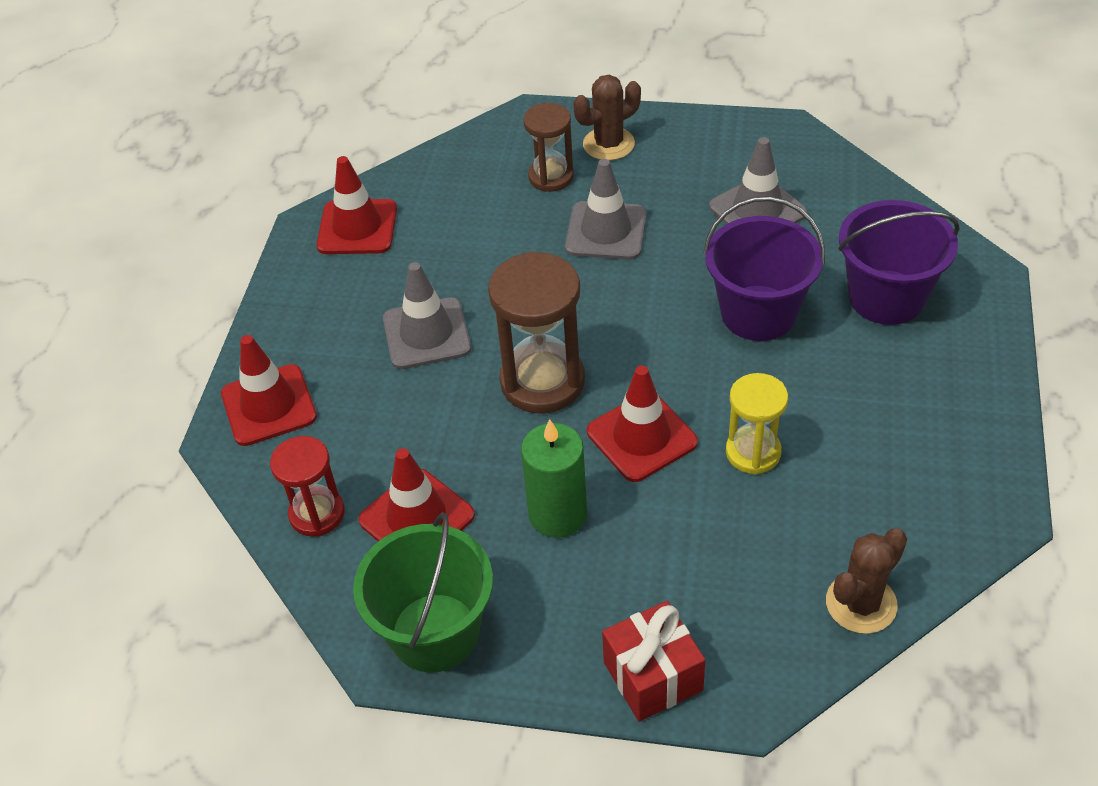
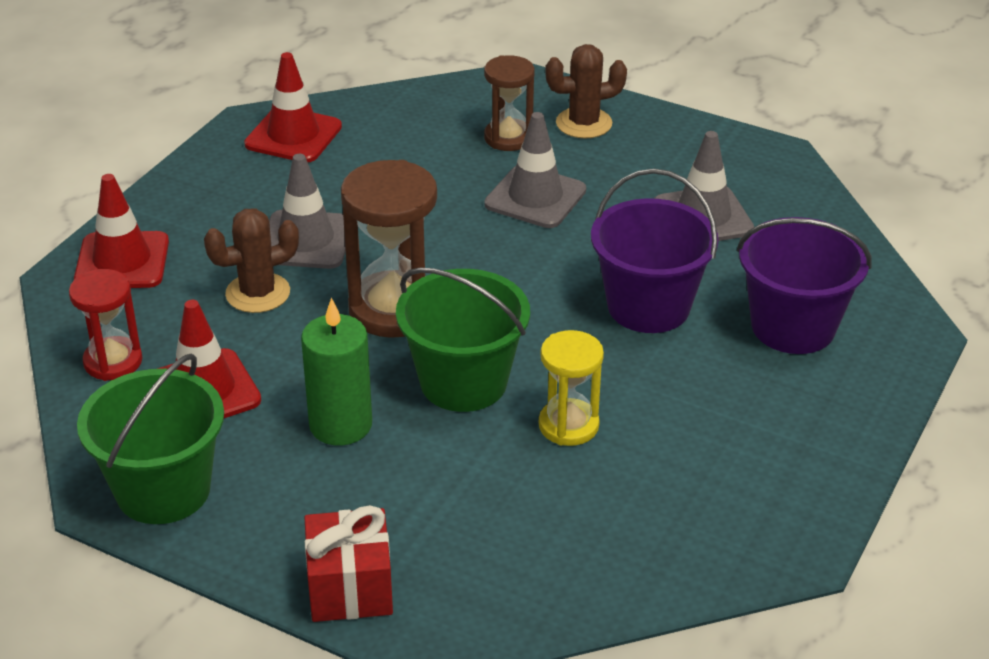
camera: 15 degrees right, 10 degrees down
red traffic cone [587,365,698,482] -> green bucket [396,268,530,412]
brown cactus [826,528,907,634] -> brown cactus moved to [204,208,299,313]

